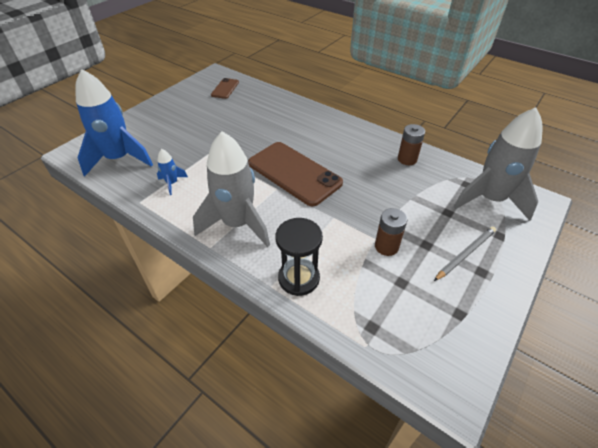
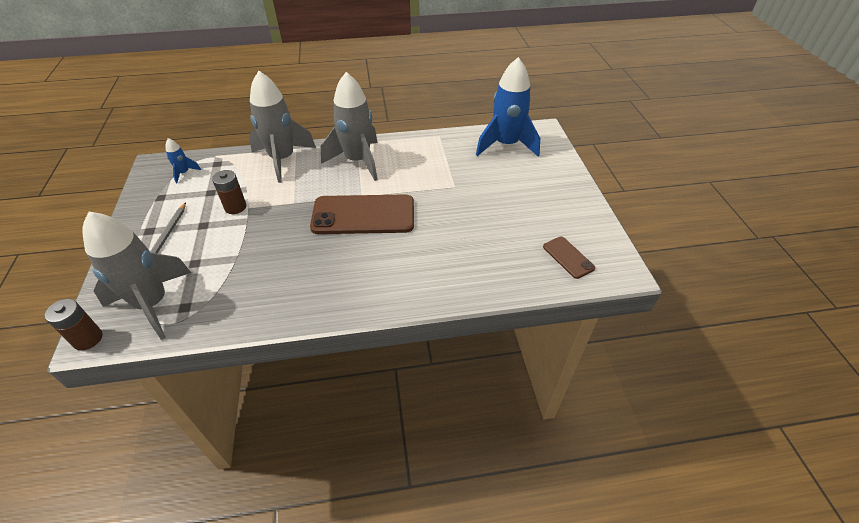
camera: 135 degrees right, 0 degrees up
blue rocket [157,149,188,195] -> blue rocket moved to [166,138,201,183]
black hourglass [275,218,323,296] -> grey rocket [249,71,316,183]
brown battery [398,124,425,165] -> brown battery moved to [44,299,102,350]

